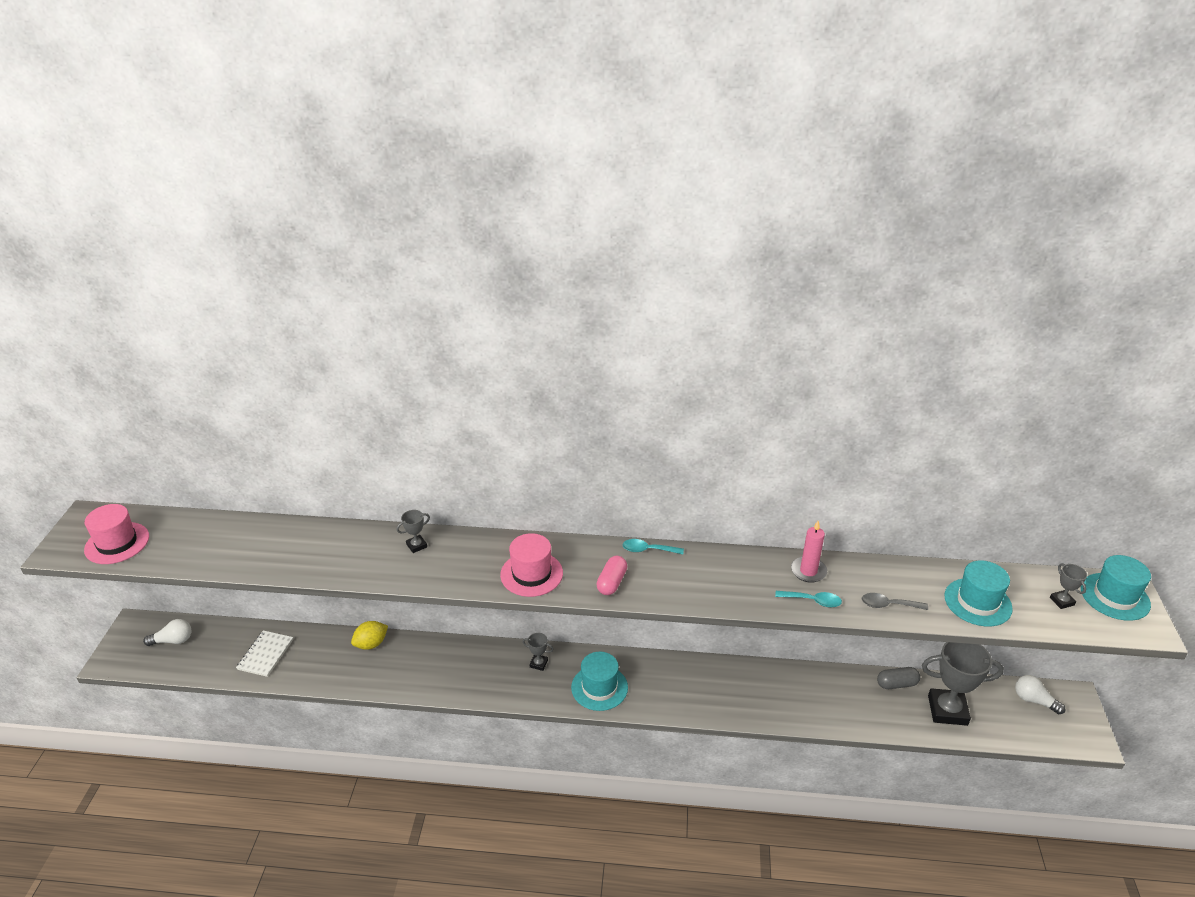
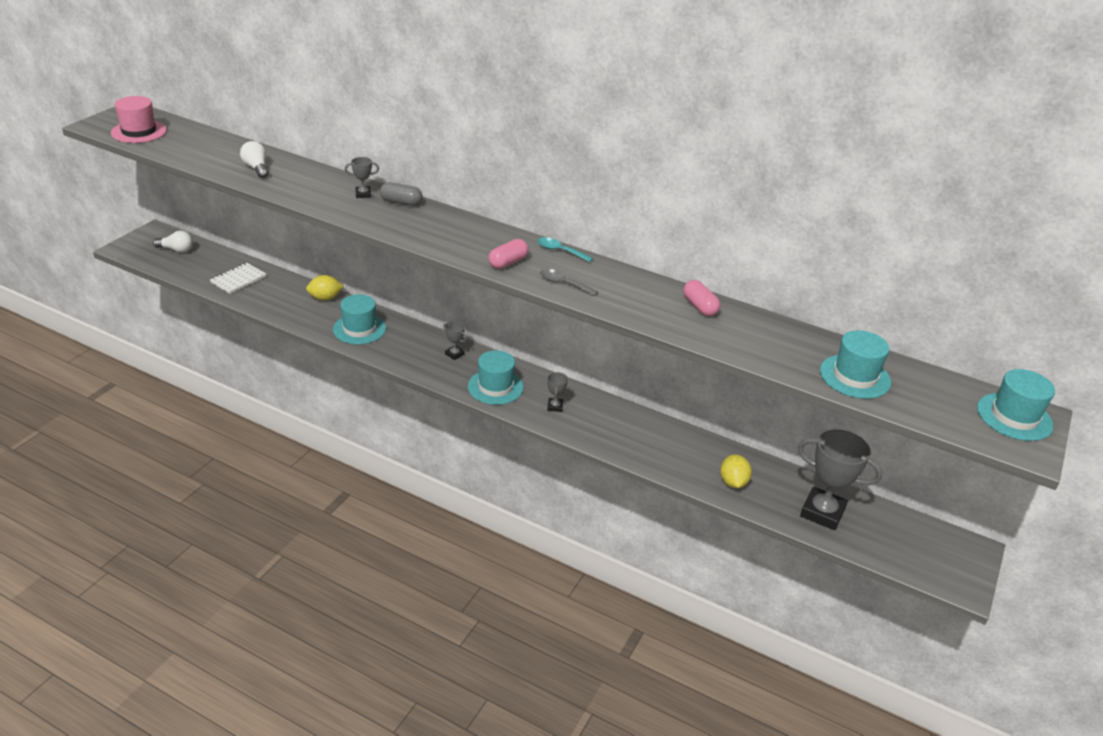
camera: 20 degrees right, 0 degrees up
pink hat [500,533,563,597] -> none
turquoise spoon [775,591,842,608] -> none
pink candle [791,521,827,583] -> pink capsule [683,280,720,316]
grey spoon [862,593,928,610] -> grey spoon moved to [540,269,599,296]
grey capsule [877,667,920,689] -> grey capsule moved to [380,182,423,206]
white light bulb [1015,675,1066,714] -> white light bulb moved to [240,141,269,178]
grey trophy [1050,563,1087,609] -> grey trophy moved to [547,372,568,412]
none -> turquoise hat [333,294,386,344]
none -> yellow lemon [720,454,752,488]

